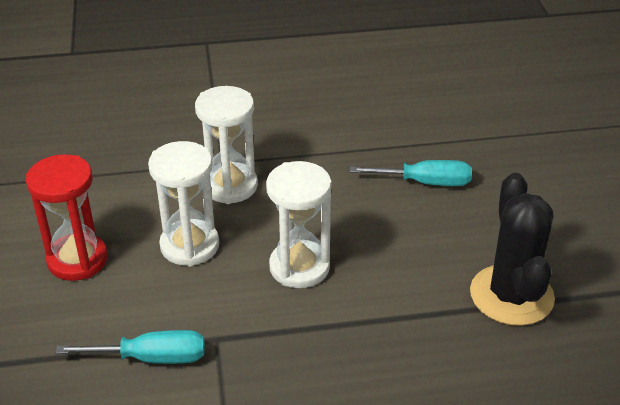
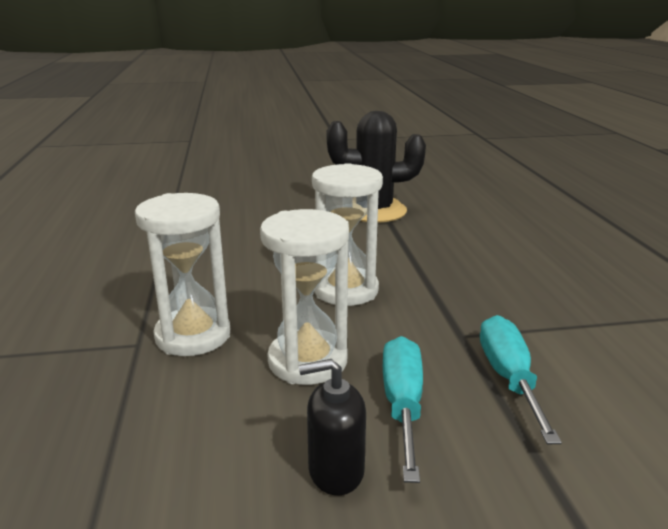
camera: 90 degrees left, 15 degrees down
red hourglass [26,154,108,281] -> black soap dispenser [299,359,366,495]
turquoise screwdriver [350,160,472,186] -> turquoise screwdriver moved to [383,336,423,483]

